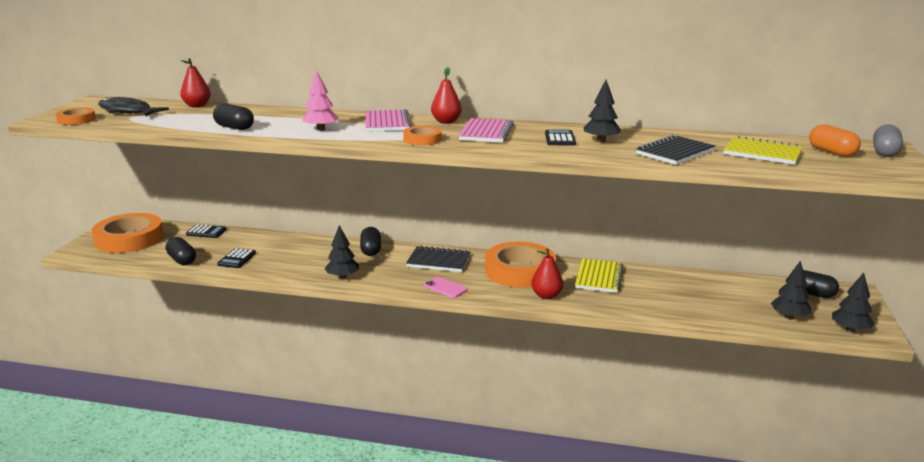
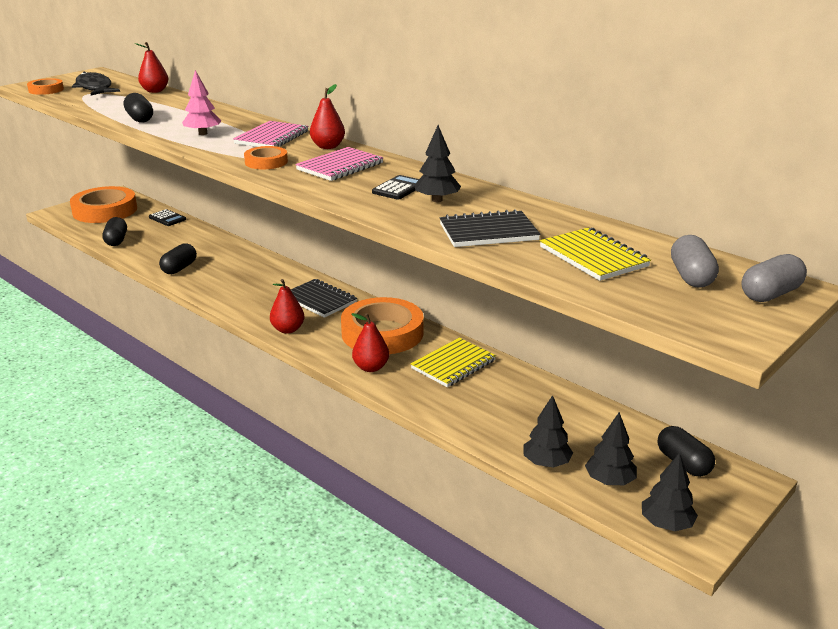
camera: 30 degrees right, 5 degrees up
black calculator [217,248,256,268] -> none
black tree [325,225,359,279] -> black tree moved to [523,395,573,468]
black capsule [360,227,381,256] -> black capsule moved to [159,243,197,274]
pink phone [424,277,467,298] -> red pear [270,279,304,334]
orange capsule [809,124,861,157] -> grey capsule [671,235,719,288]

